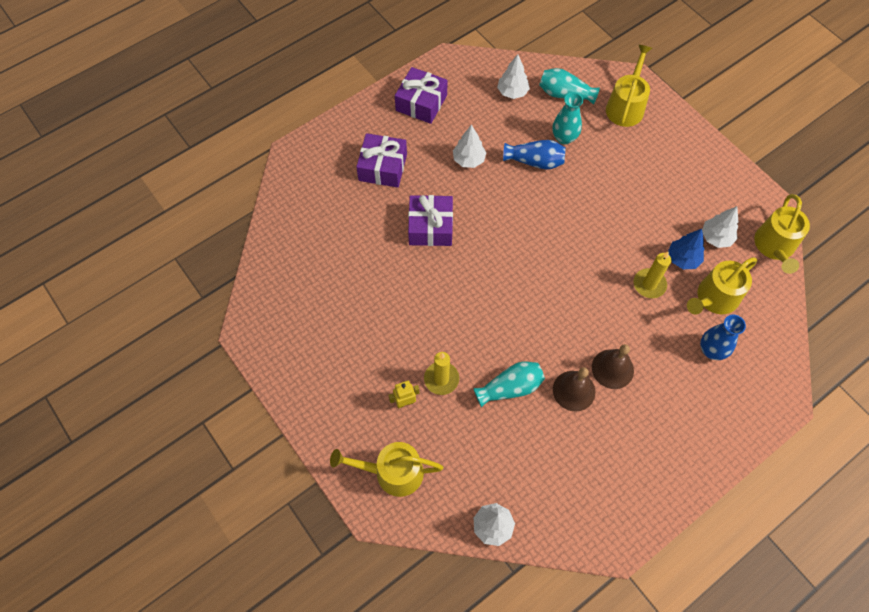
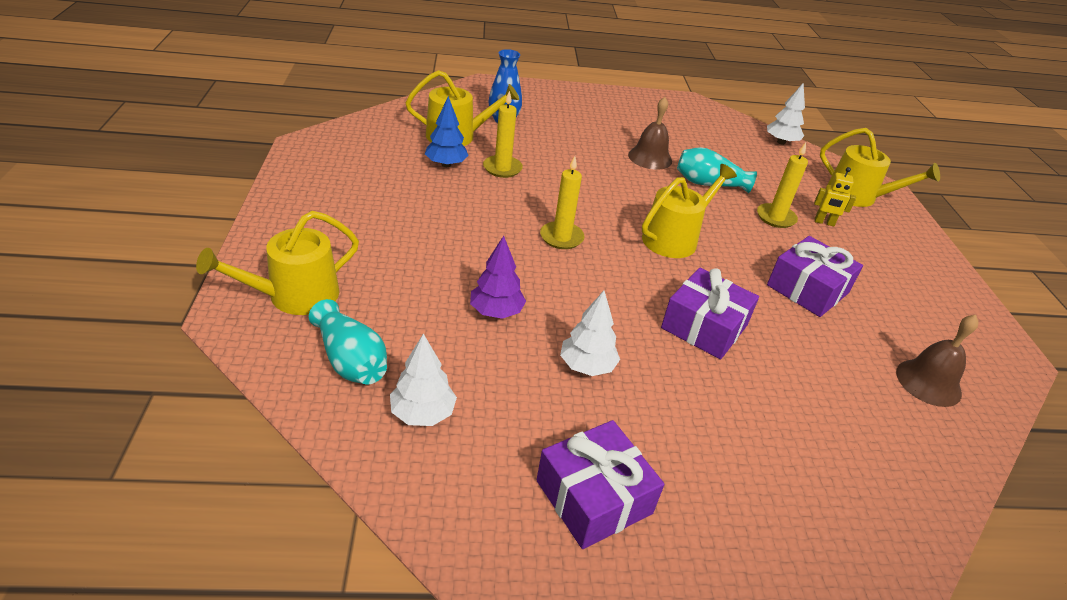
camera: 150 degrees left, 25 degrees down
purple gift [356,133,407,187] -> purple gift moved to [767,236,863,317]
blue vase [503,140,566,170] -> purple tree [470,236,526,319]
turquoise vase [552,92,583,145] -> none
brown bell [592,344,634,389] -> brown bell moved to [896,315,979,407]
white tree [702,206,738,248] -> none
yellow watering can [754,194,810,274] -> yellow watering can moved to [642,164,737,258]
none -> yellow candle [540,156,585,249]

